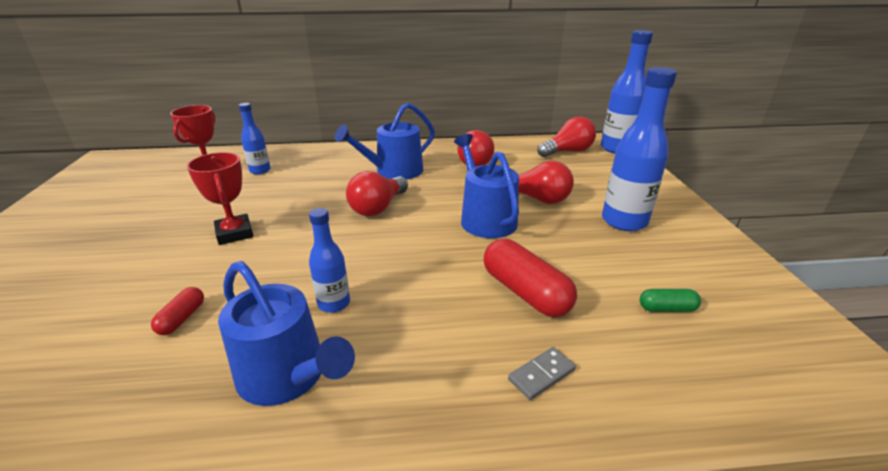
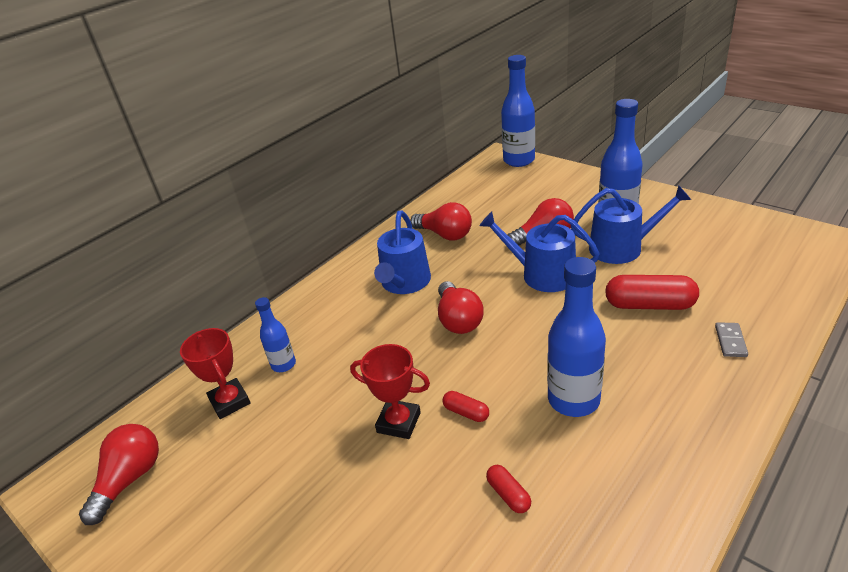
camera: 40 degrees left, 5 degrees up
blue watering can [218,261,355,406] -> blue watering can moved to [571,185,691,264]
blue bottle [309,208,350,313] -> blue bottle [547,257,606,417], size x1.79
red light bulb [537,117,596,157] -> red light bulb moved to [79,424,159,525]
green capsule [640,289,701,312] -> none
none -> red capsule [442,391,489,422]

